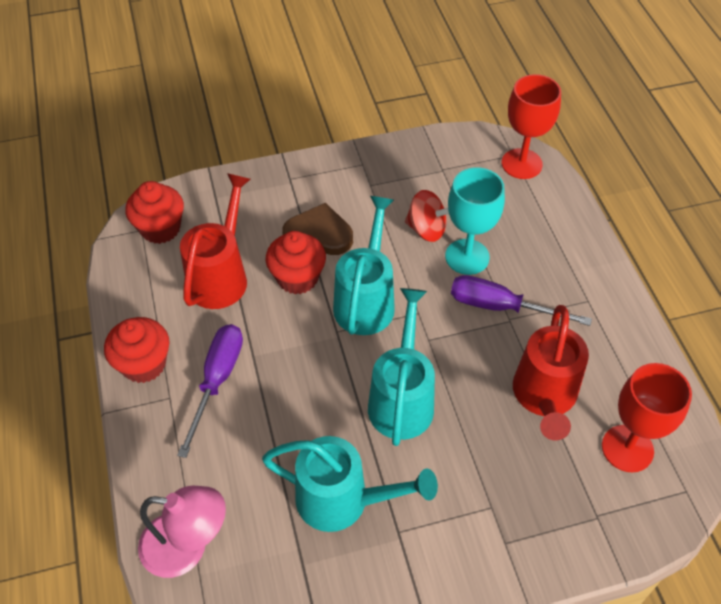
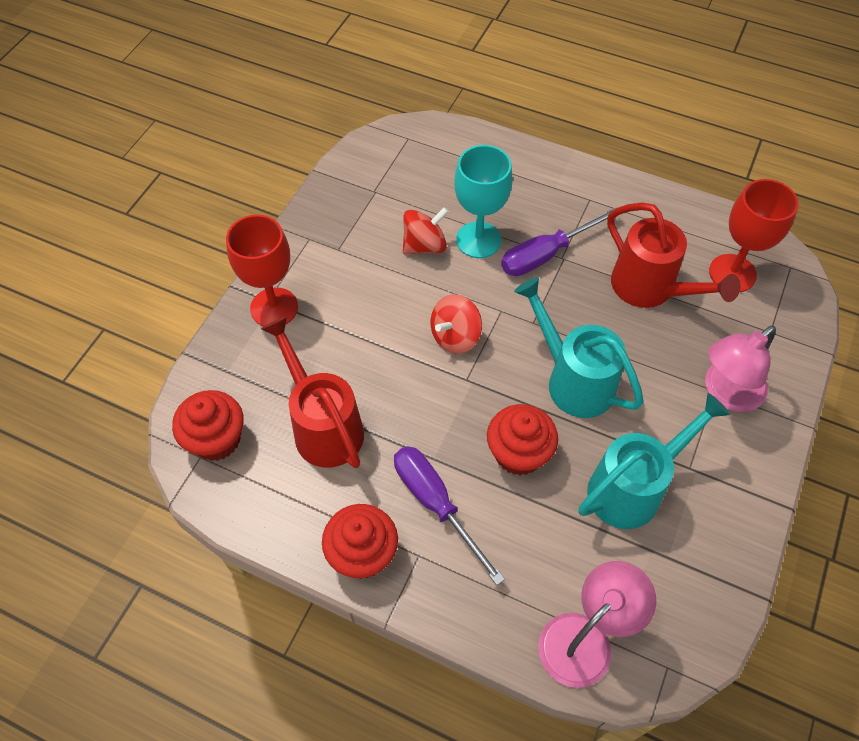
camera: 50 degrees left, 5 degrees up
red cupcake [266,231,326,294] -> red cupcake moved to [487,404,558,476]
brown heart [282,203,353,255] -> none
turquoise watering can [333,196,395,335] -> red spinning top [431,294,482,354]
red goblet [502,74,561,179] -> red goblet moved to [226,215,298,326]
none -> pink lamp [705,325,776,412]

